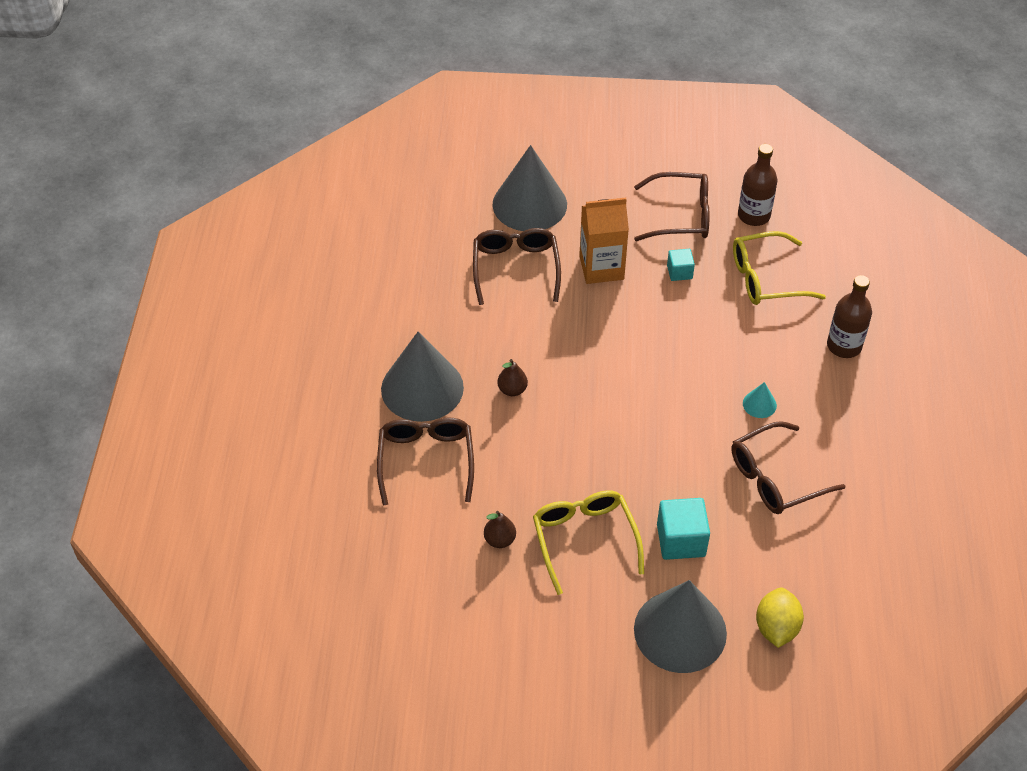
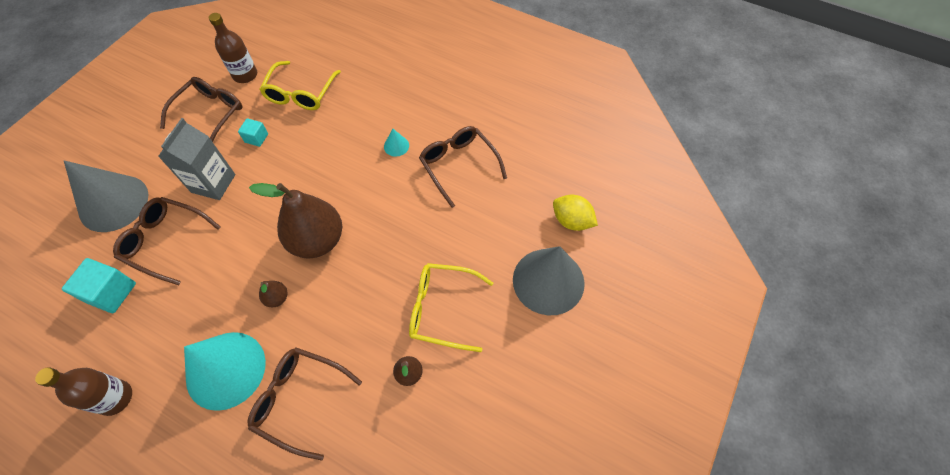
camera: 65 degrees left, 10 degrees up
grey cone [381,332,464,422] -> turquoise cone [184,332,266,411]
orange carton [579,198,629,284] -> grey carton [158,118,235,200]
turquoise cube [657,498,710,560] -> turquoise cube moved to [62,258,136,313]
brown glasses [732,421,845,514] -> brown glasses turned 150 degrees clockwise [419,126,507,208]
brown bottle [827,275,872,358] -> brown bottle moved to [35,367,132,416]
none -> brown pear [249,183,342,259]

